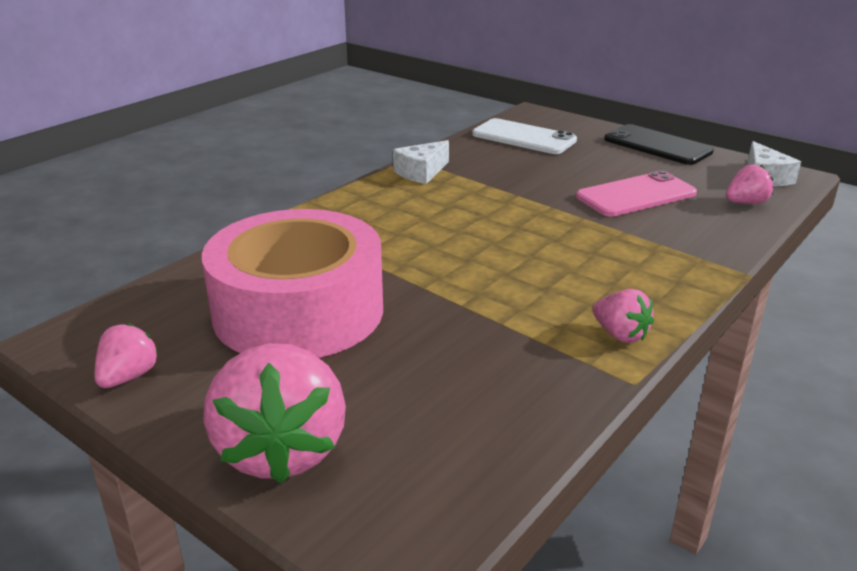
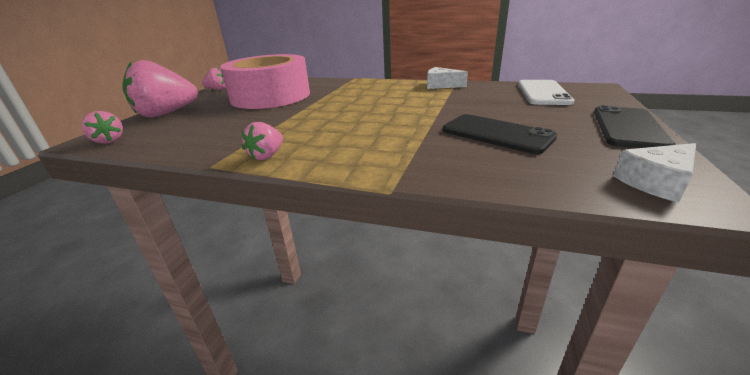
camera: 70 degrees right, 0 degrees up
pink phone [576,171,697,217] -> black phone [443,114,557,154]
pink strawberry [726,164,773,204] -> pink strawberry moved to [82,111,123,144]

